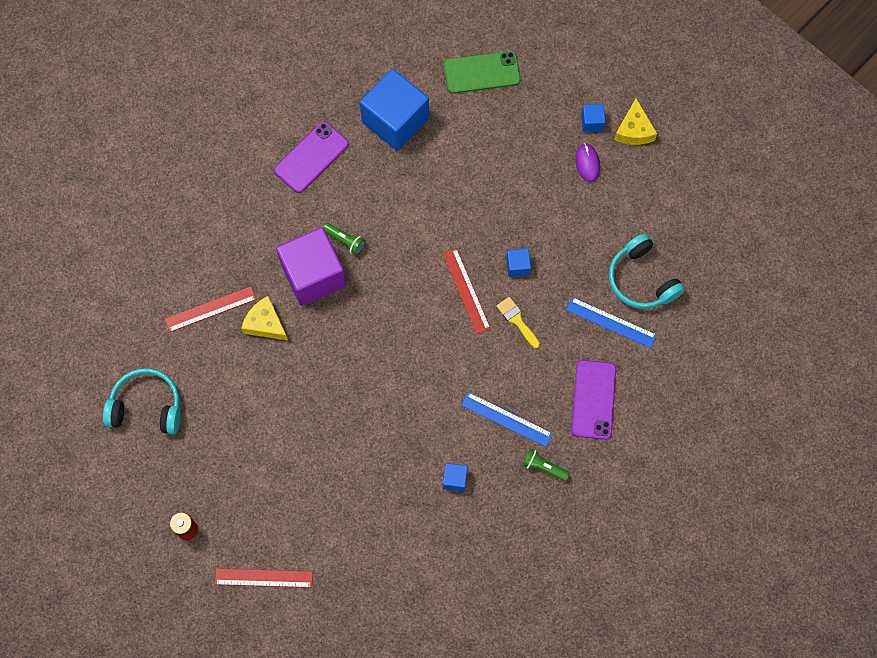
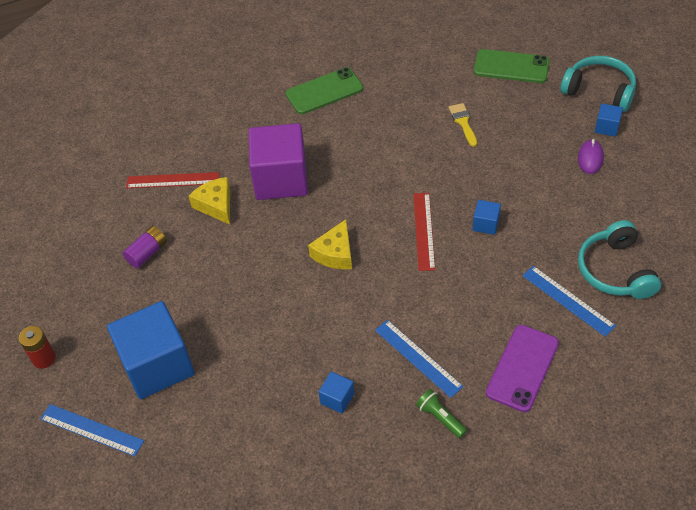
camera: 25 degrees right, 20 degrees down
turquoise headphones [103,368,181,434] -> turquoise headphones moved to [560,56,636,112]
red ruler [215,568,313,588] -> blue ruler [40,404,144,456]
purple phone [274,122,349,193] -> green phone [286,67,364,114]
green flashlight [323,223,366,256] -> none
blue cube [360,69,429,151] -> blue cube moved to [107,301,195,399]
yellow brush [497,297,540,348] -> yellow brush moved to [449,103,477,147]
yellow cheese [614,98,657,145] -> yellow cheese moved to [308,219,352,270]
none -> purple battery [123,226,167,268]

